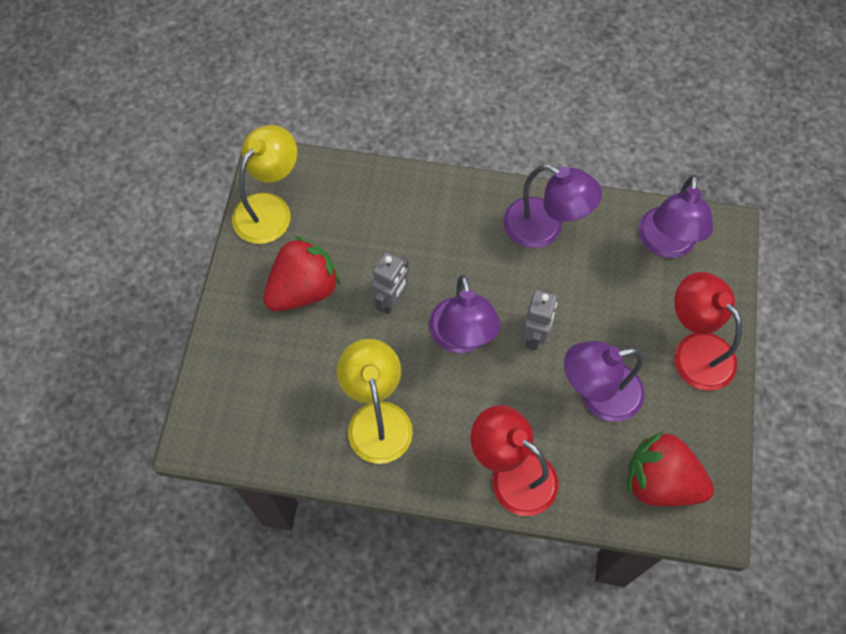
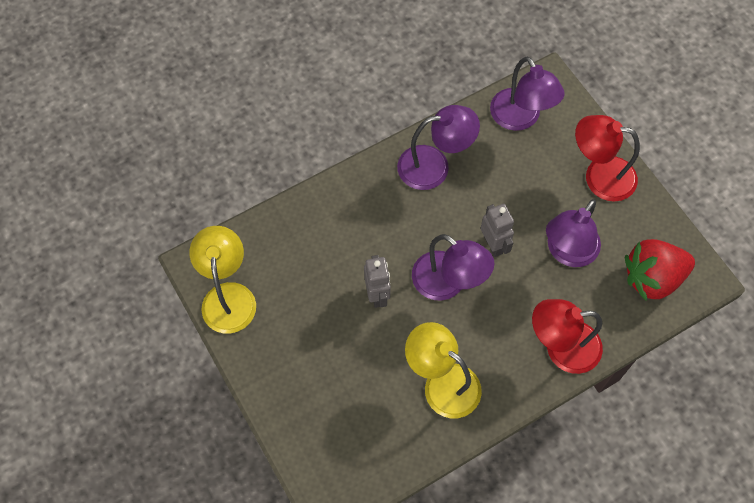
camera: 40 degrees left, 0 degrees up
red strawberry [263,236,341,311] -> none

